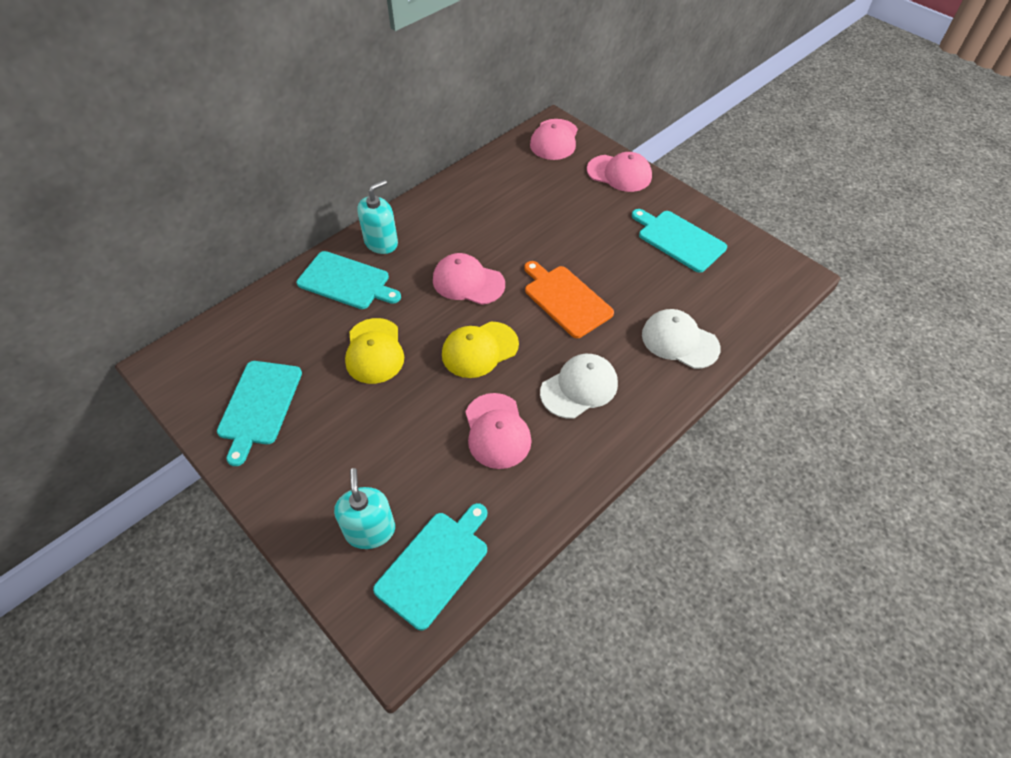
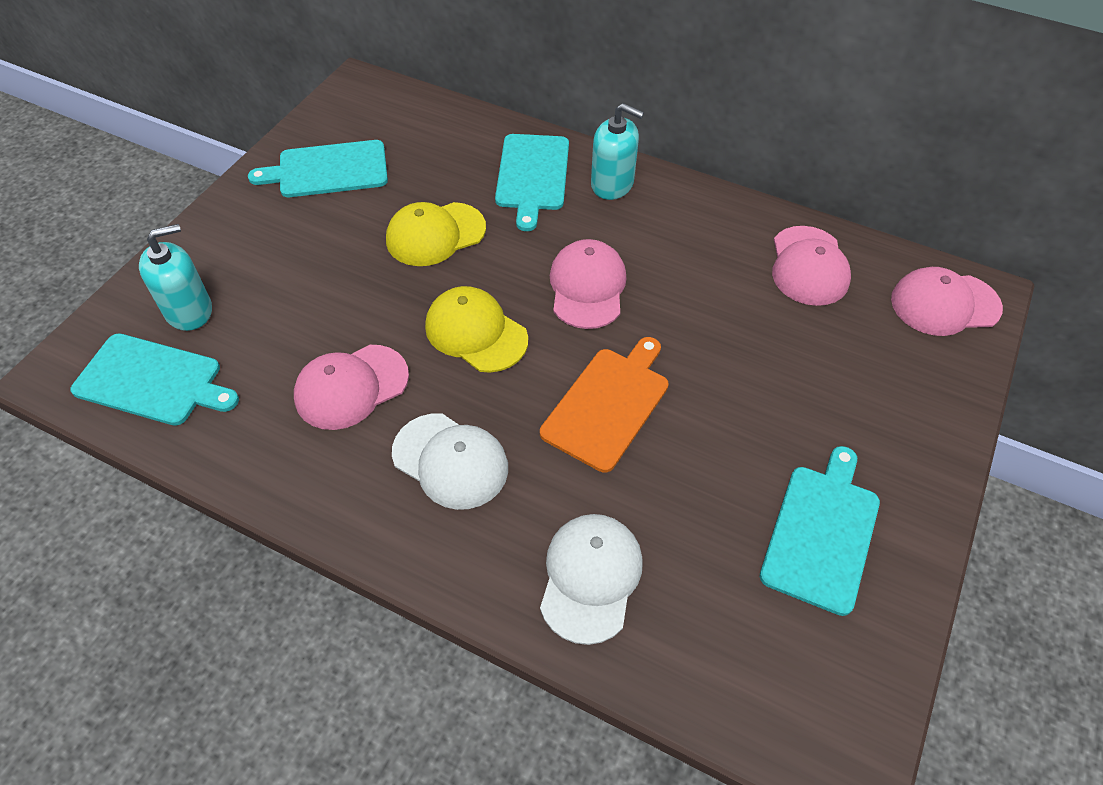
camera: 70 degrees right, 0 degrees up
pink cap [587,152,652,192] -> pink cap moved to [772,226,851,306]

